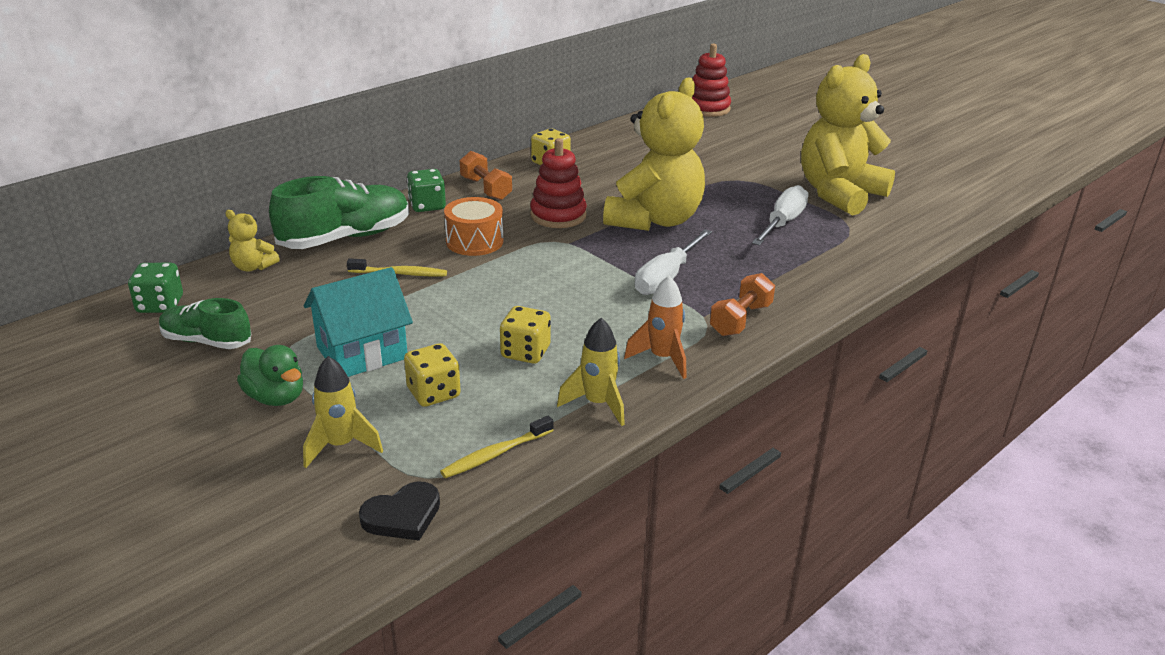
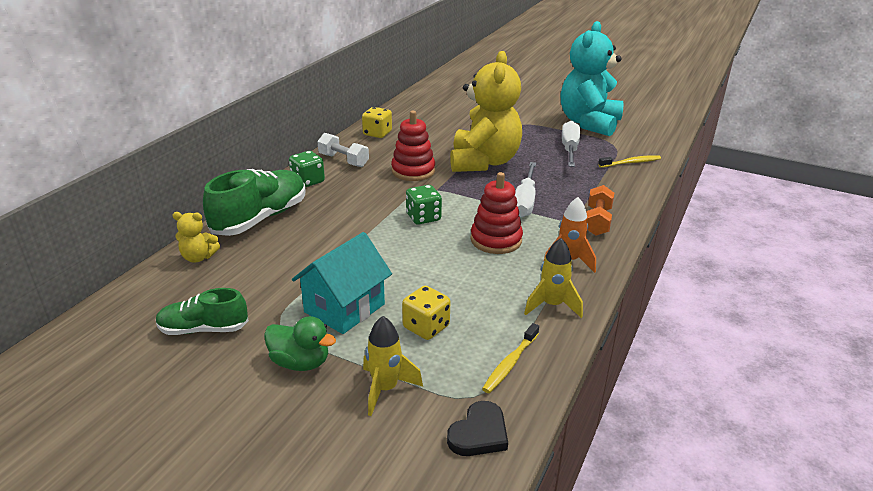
camera: 20 degrees left, 0 degrees up
green dice [128,263,183,313] -> green dice moved to [406,185,442,225]
yellow toothbrush [347,258,447,276] -> yellow toothbrush moved to [598,155,661,168]
orange drum [444,197,503,256] -> none
orange dumbbell [460,151,512,200] -> white dumbbell [317,133,369,167]
yellow dice [500,306,551,364] -> none
red stacking toy [692,43,731,117] -> red stacking toy moved to [471,172,523,254]
yellow teddy bear [801,54,895,216] -> turquoise teddy bear [561,21,623,136]

